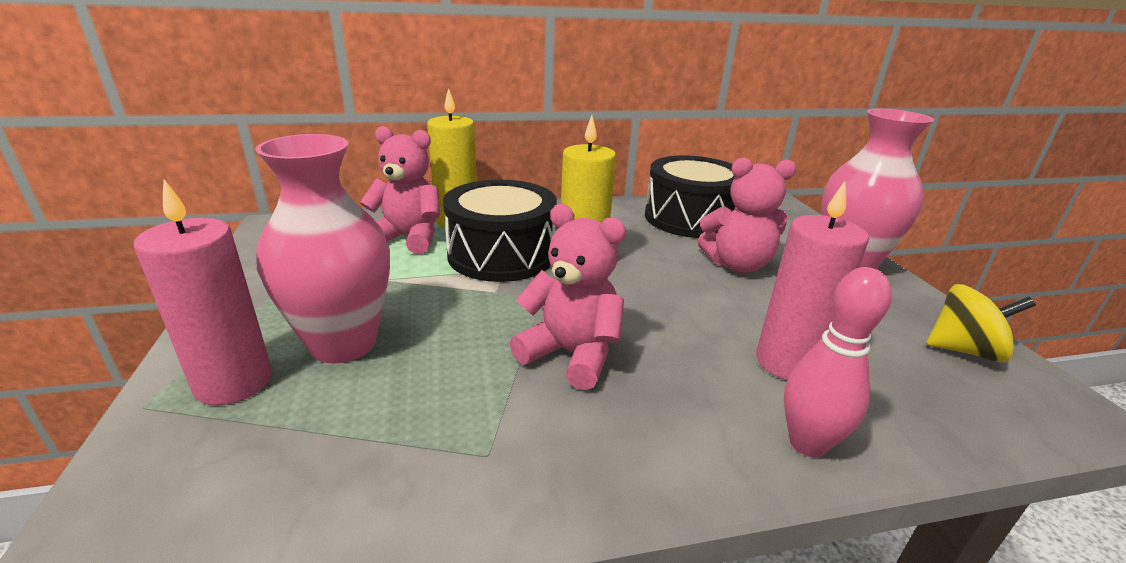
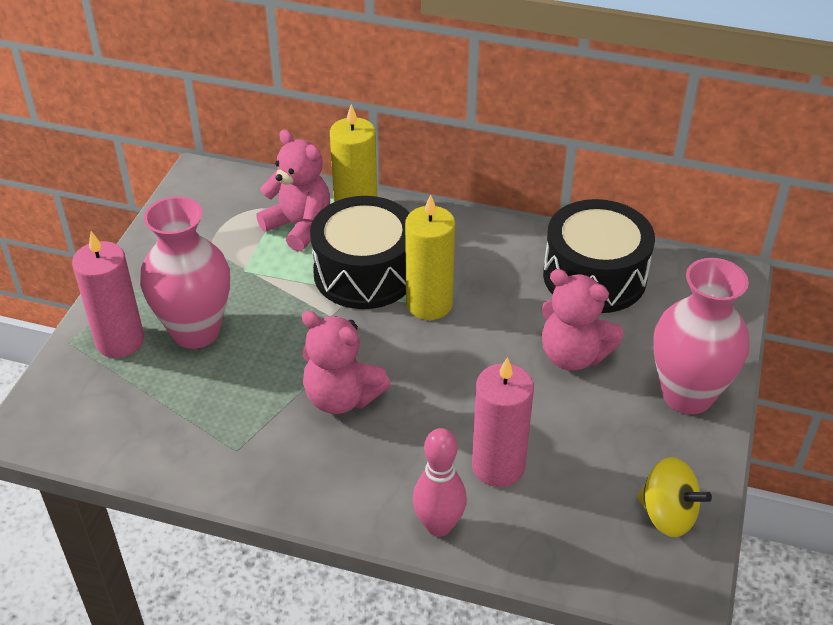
camera: 30 degrees right, 15 degrees up
pink teddy bear [510,204,626,390] -> pink teddy bear turned 150 degrees clockwise [302,311,391,414]

